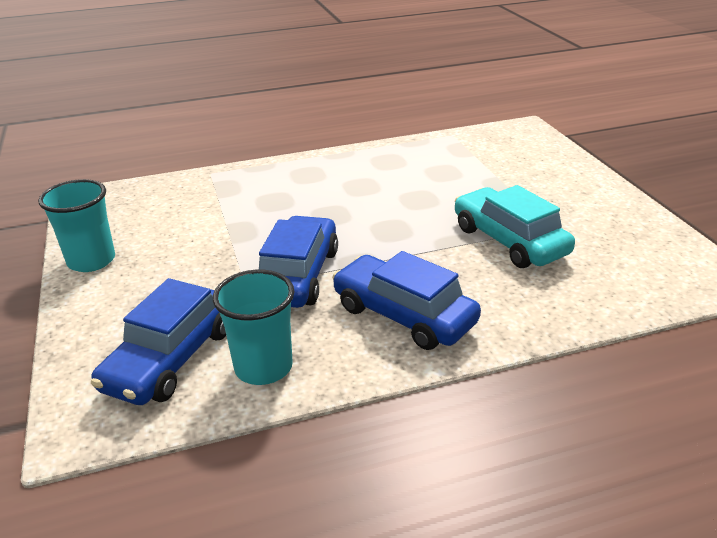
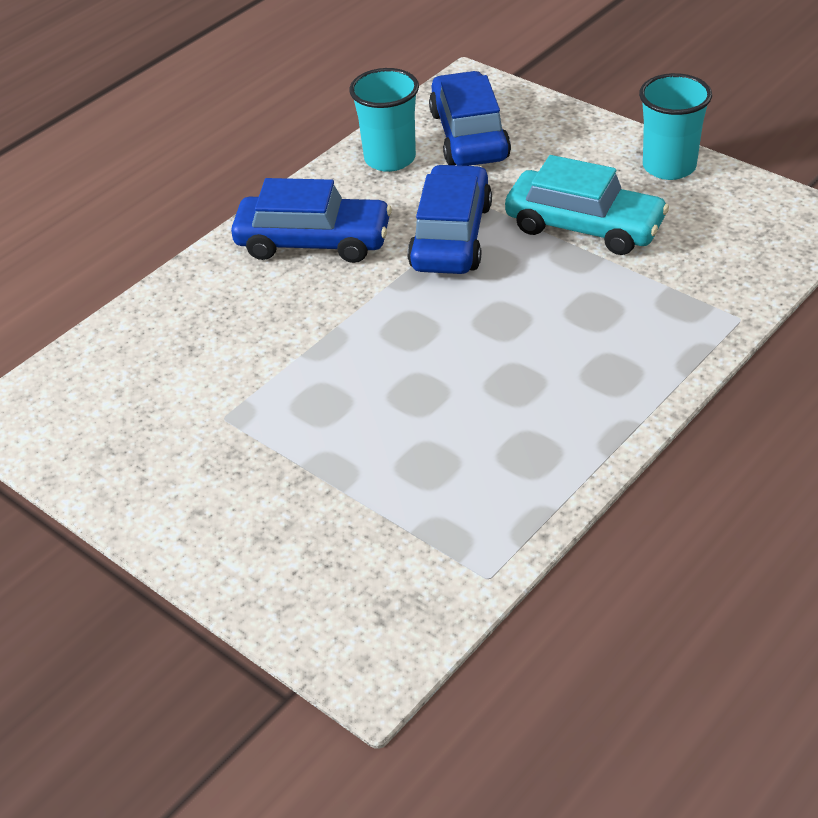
camera: 150 degrees right, 10 degrees up
blue car [259,216,338,308] -> blue car turned 150 degrees counterclockwise [407,164,492,274]
turquoise car [455,185,575,268] -> turquoise car moved to [505,155,669,255]

